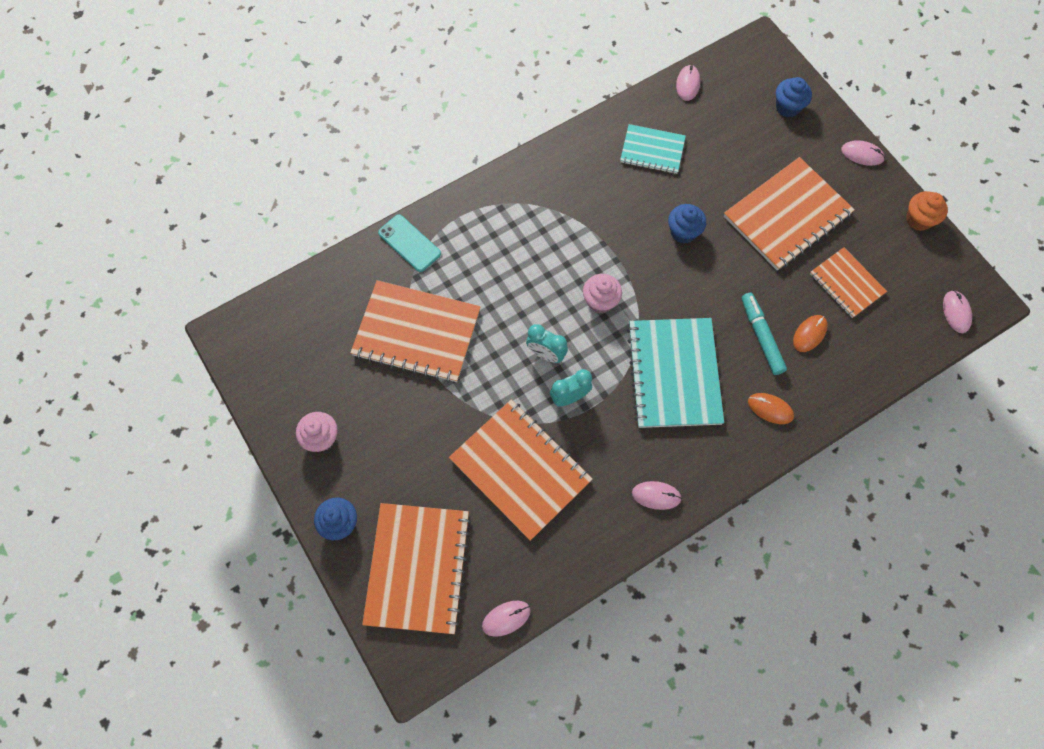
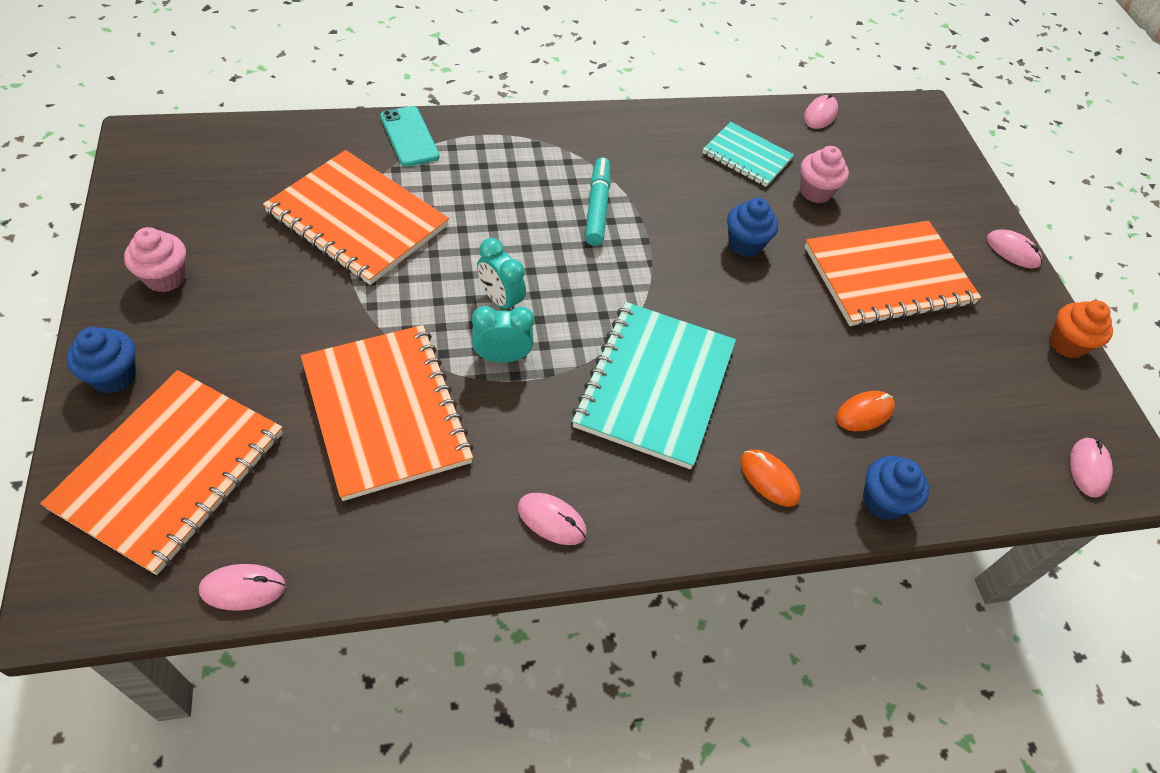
camera: 15 degrees right, 15 degrees down
pink cupcake [583,274,622,313] -> pink cupcake moved to [800,146,849,203]
turquoise marker [742,293,787,375] -> turquoise marker moved to [585,157,610,246]
blue cupcake [776,77,812,118] -> blue cupcake moved to [863,456,929,520]
orange notebook [810,247,887,318] -> none

